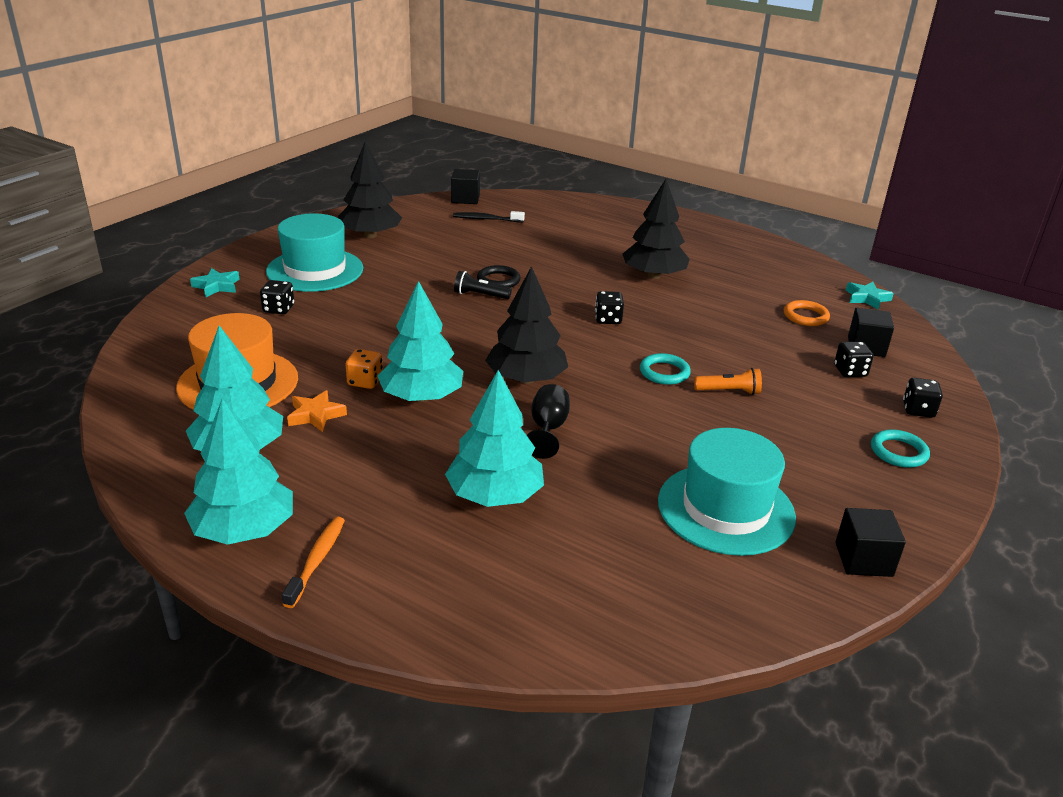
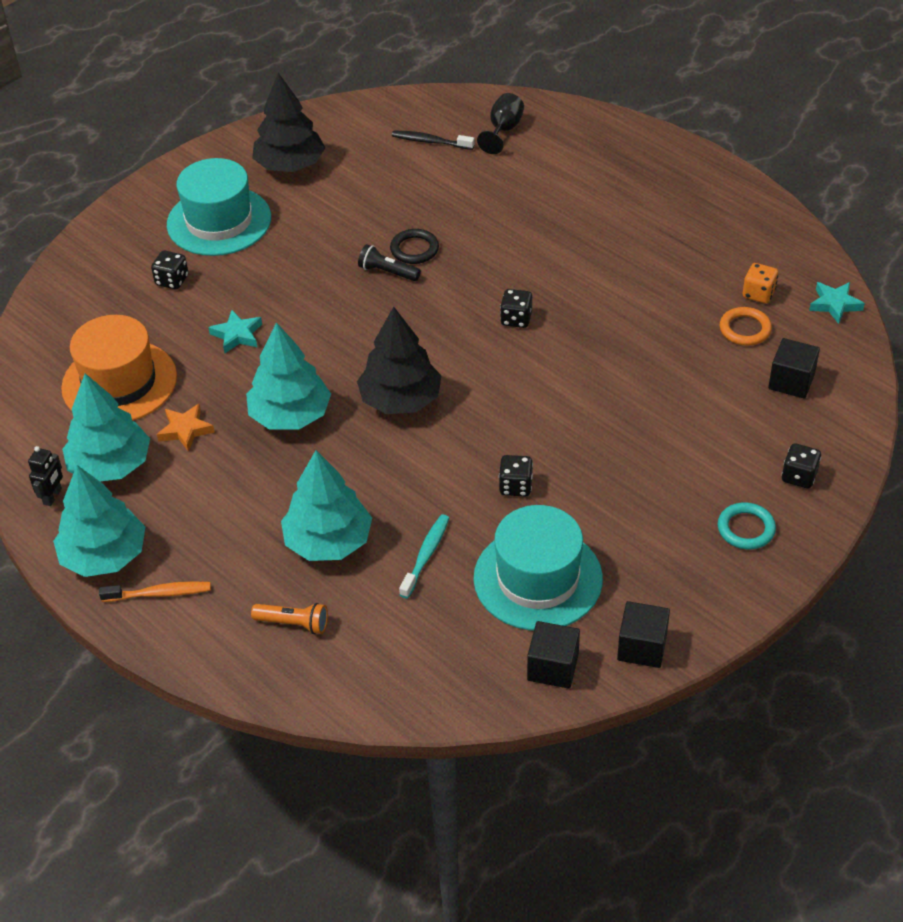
camera: 15 degrees right, 15 degrees up
turquoise star [190,268,240,298] -> turquoise star moved to [208,310,262,353]
orange toothbrush [282,517,345,608] -> orange toothbrush turned 60 degrees clockwise [99,581,211,602]
orange dice [346,349,383,389] -> orange dice moved to [743,263,778,304]
black cube [451,169,480,204] -> black cube moved to [527,621,580,689]
black goblet [527,384,570,459] -> black goblet moved to [477,93,524,154]
black tree [623,179,690,279] -> none
turquoise ring [640,353,691,385] -> none
orange flashlight [694,368,762,395] -> orange flashlight moved to [251,603,328,634]
black dice [834,342,873,377] -> black dice moved to [499,455,533,497]
none -> black robot [28,446,63,506]
none -> turquoise toothbrush [399,514,449,598]

